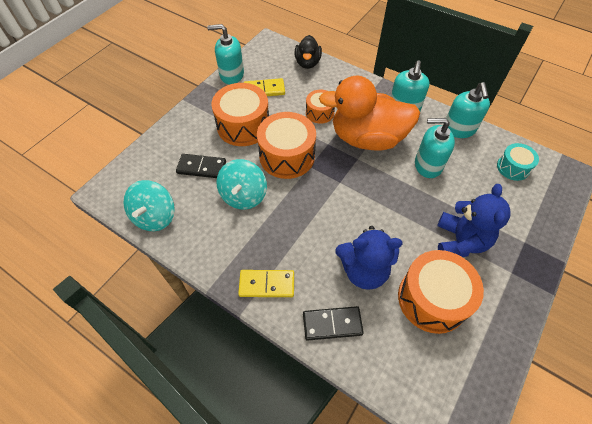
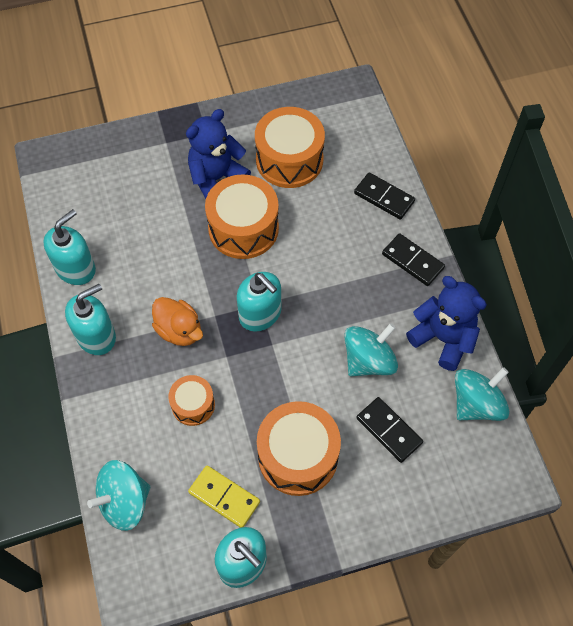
camera: 140 degrees left, 5 degrees up
yellow domino [238,270,294,297] -> black domino [382,233,445,286]
orange drum [257,112,316,179] -> orange drum moved to [205,175,279,259]
black duck [295,35,322,69] -> turquoise spinning top [87,460,150,531]
orange duck [319,76,420,151] -> orange duck [152,297,203,346], size x0.51
blue teddy bear [335,226,403,290] -> blue teddy bear moved to [406,276,487,371]
turquoise soap dispenser [415,118,455,178] -> turquoise soap dispenser moved to [237,272,281,332]
turquoise drum [497,143,539,181] -> none

